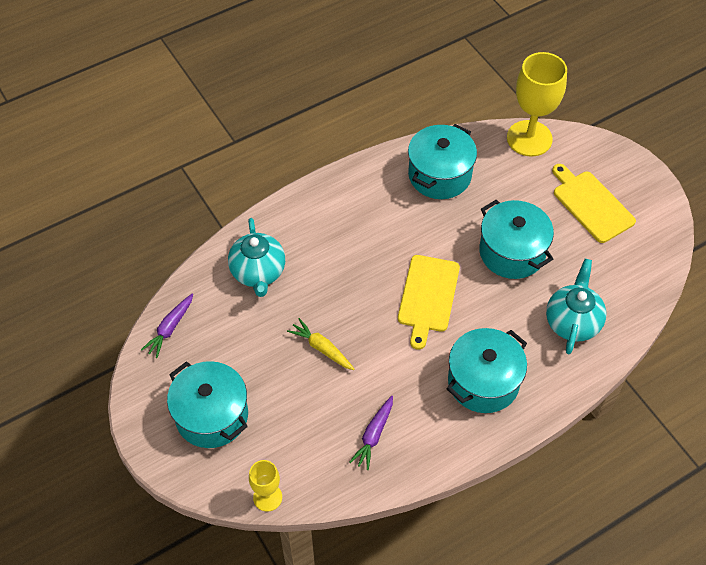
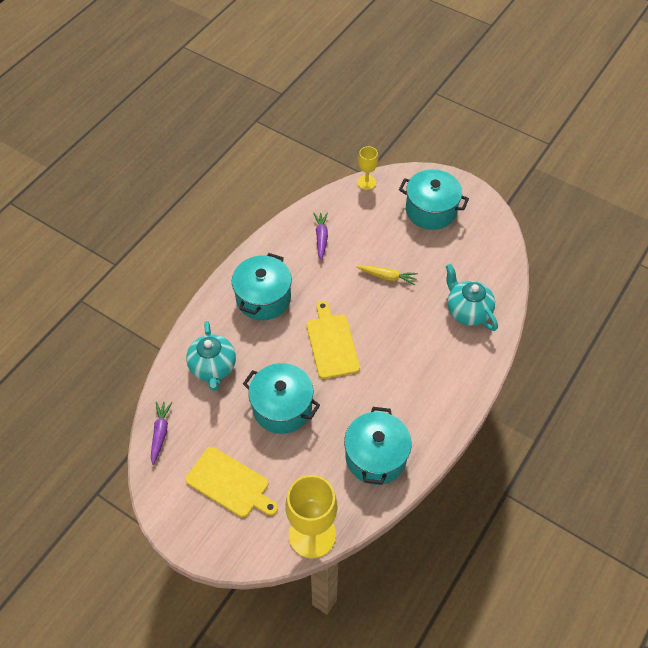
camera: 155 degrees right, 0 degrees up
purple carrot [141,293,193,358] -> purple carrot moved to [151,401,172,465]

